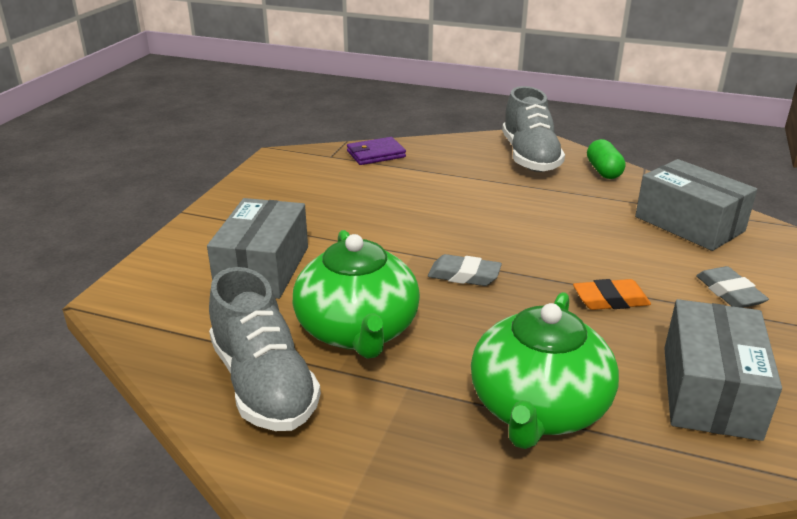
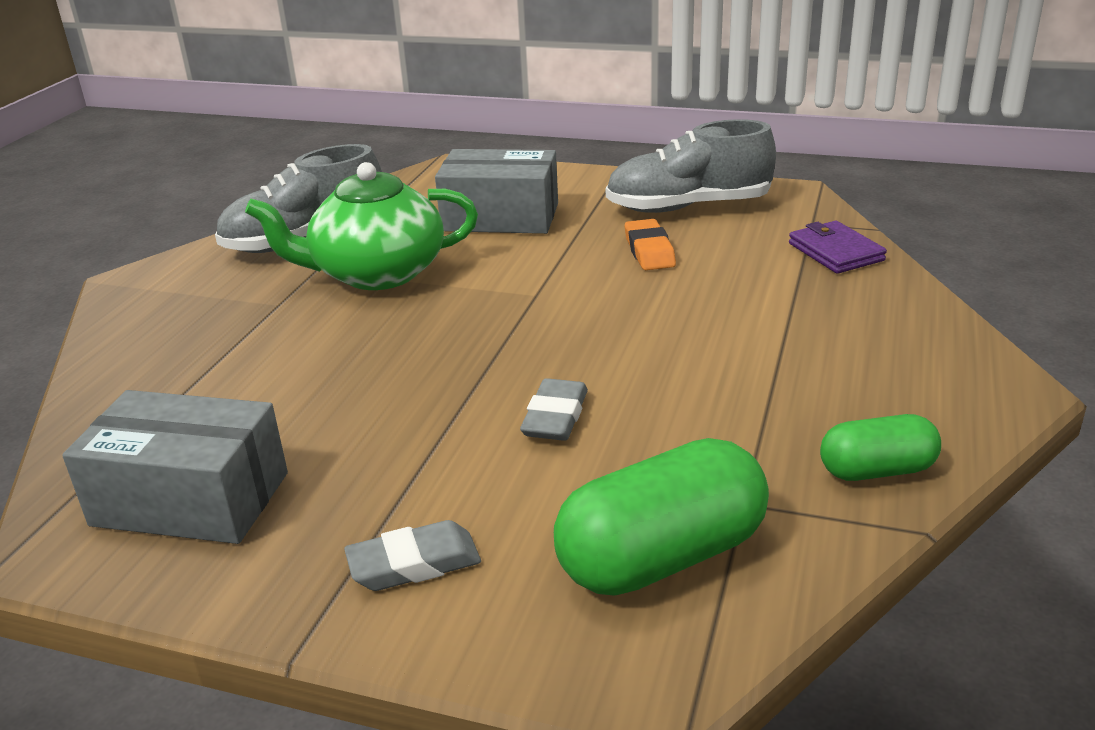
camera: 90 degrees right, 0 degrees up
grey eraser [428,254,502,286] -> grey eraser moved to [520,378,588,441]
green teapot [471,292,619,449] -> none
grey shoe [502,86,565,172] -> grey shoe moved to [606,119,776,213]
orange eraser [573,279,651,310] -> orange eraser moved to [625,219,676,270]
grey box [635,159,757,251] -> green capsule [554,438,769,596]

